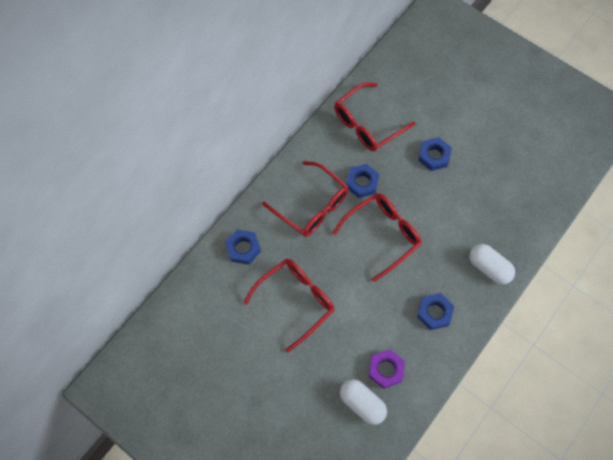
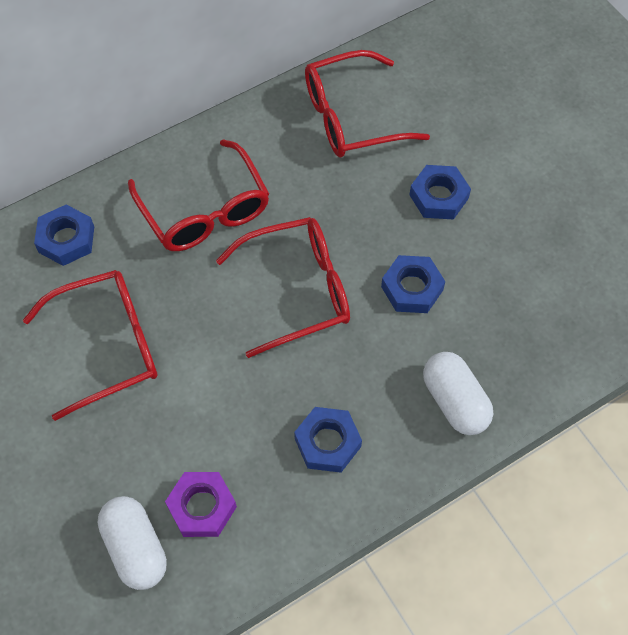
camera: 20 degrees right, 5 degrees down
blue nut [346,164,380,198] -> blue nut moved to [381,255,445,313]

